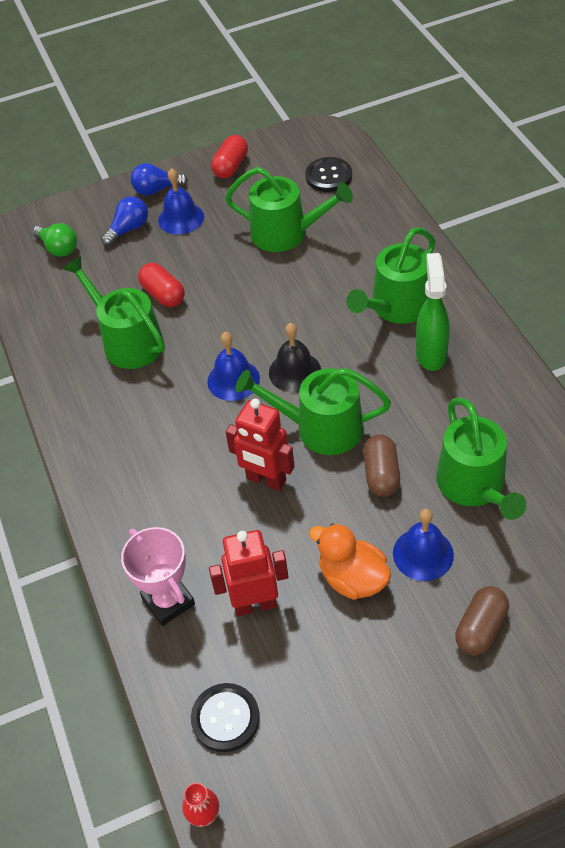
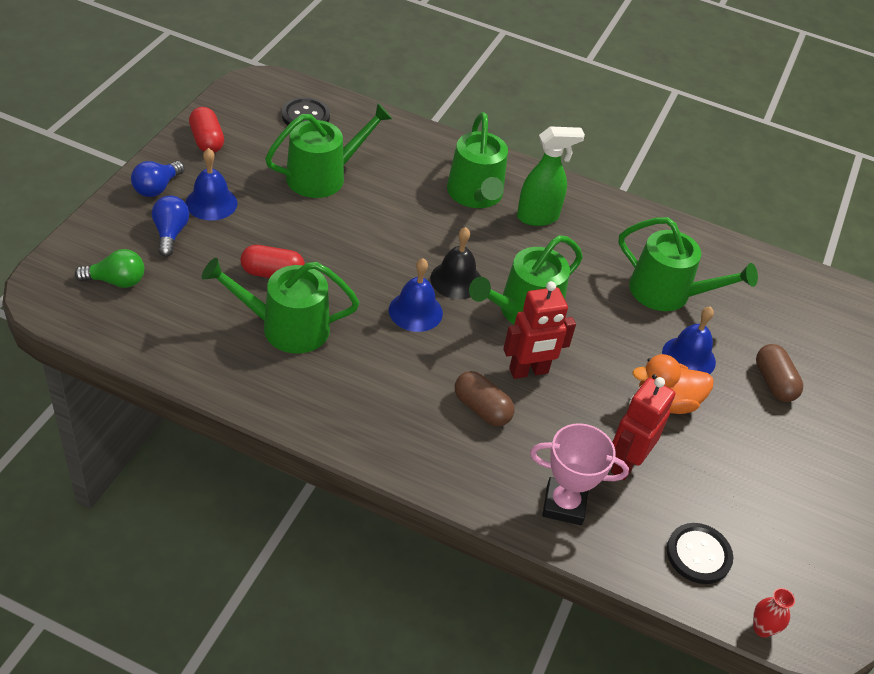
camera: 55 degrees left, 5 degrees down
brown capsule [363,434,400,497] -> brown capsule moved to [455,371,515,427]
green spray bottle [416,253,450,371] -> green spray bottle turned 120 degrees clockwise [517,126,585,226]

